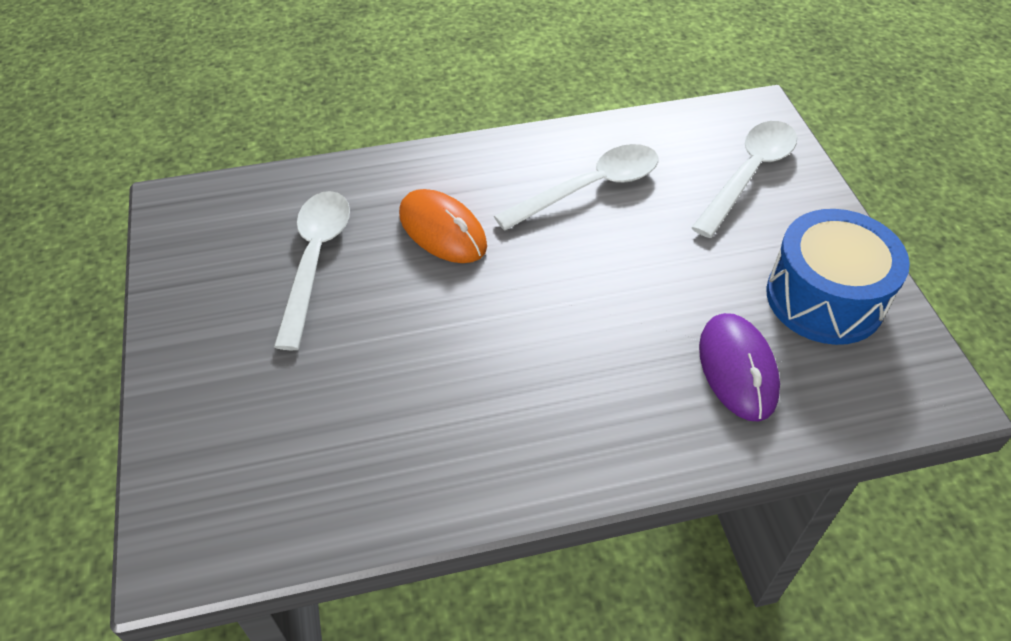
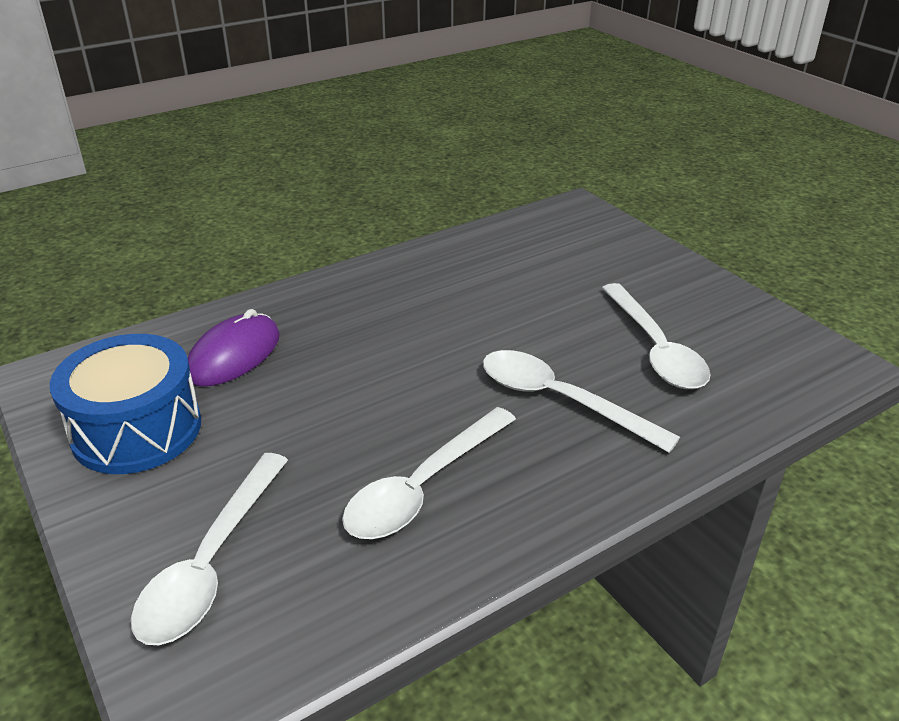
camera: 160 degrees right, 15 degrees down
orange mouse [399,189,487,263] -> white spoon [483,350,680,453]
purple mouse [699,313,780,422] -> purple mouse turned 60 degrees clockwise [187,309,280,386]

